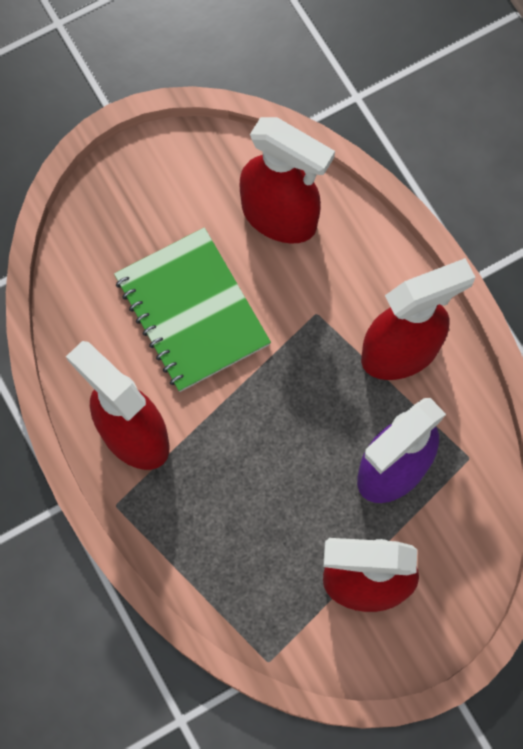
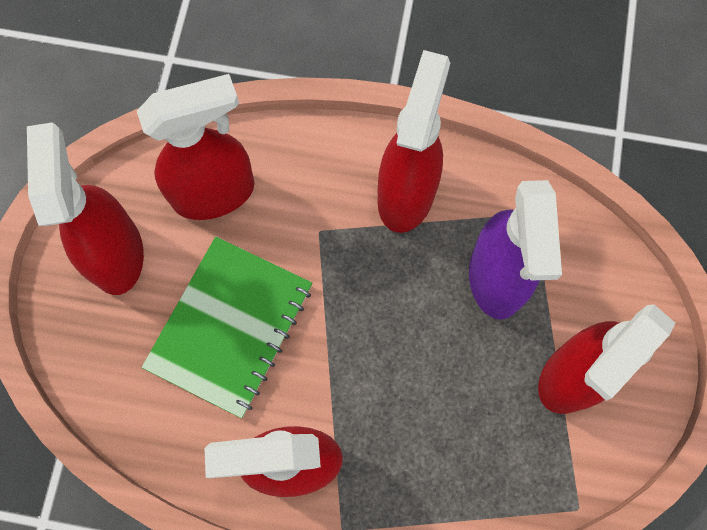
camera: 50 degrees left, 0 degrees up
green notebook [114,227,271,392] -> green notebook turned 75 degrees counterclockwise [142,237,312,418]
none -> red spray bottle [27,122,144,295]

